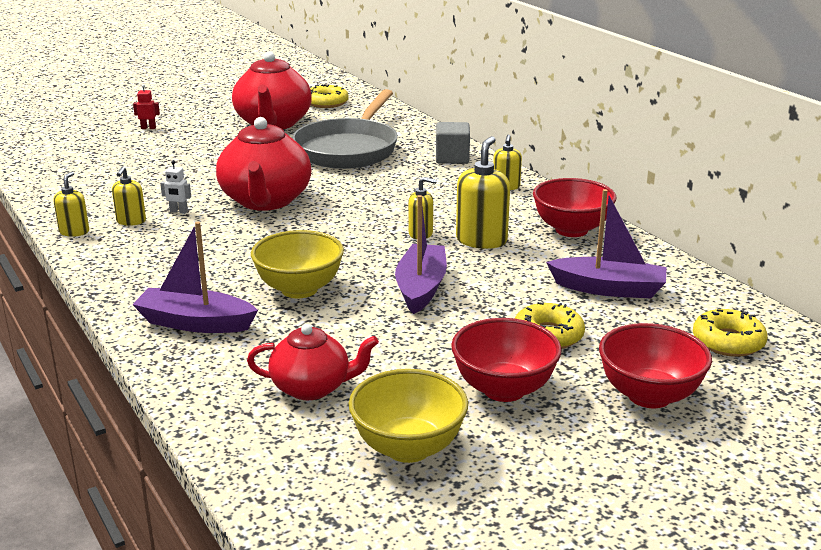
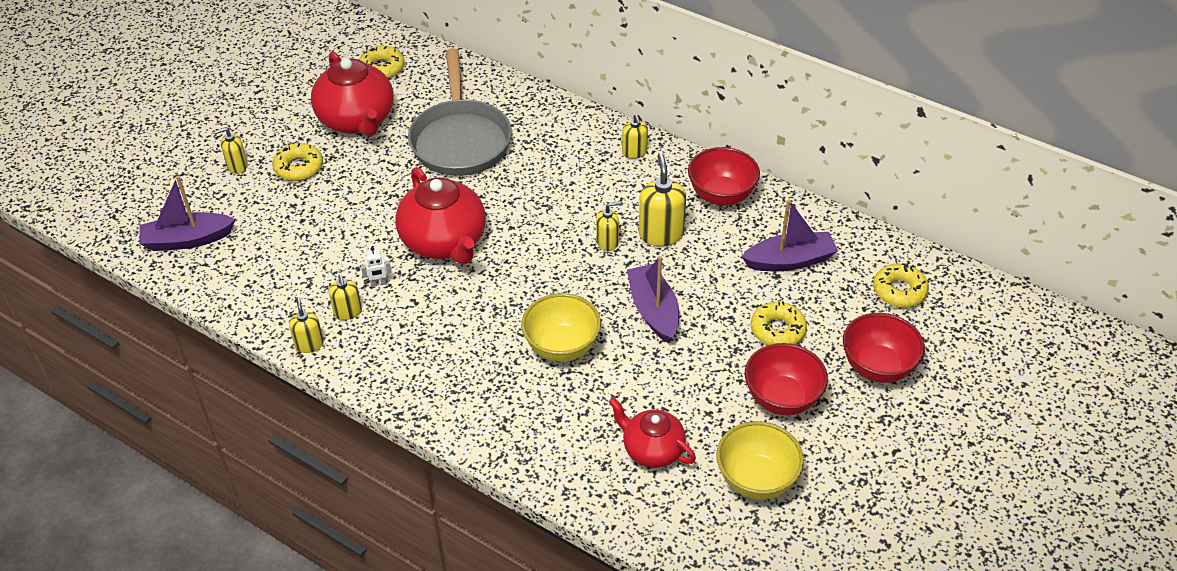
camera: 25 degrees left, 20 degrees up
purple boat [132,222,258,333] -> purple boat moved to [139,176,236,251]
red robot [133,84,160,129] -> yellow soap dispenser [214,127,248,174]
red teapot [247,324,379,400] -> red teapot turned 120 degrees counterclockwise [609,397,696,468]
grey cube [436,122,470,164] -> none
none -> yellow donut [272,143,323,181]

